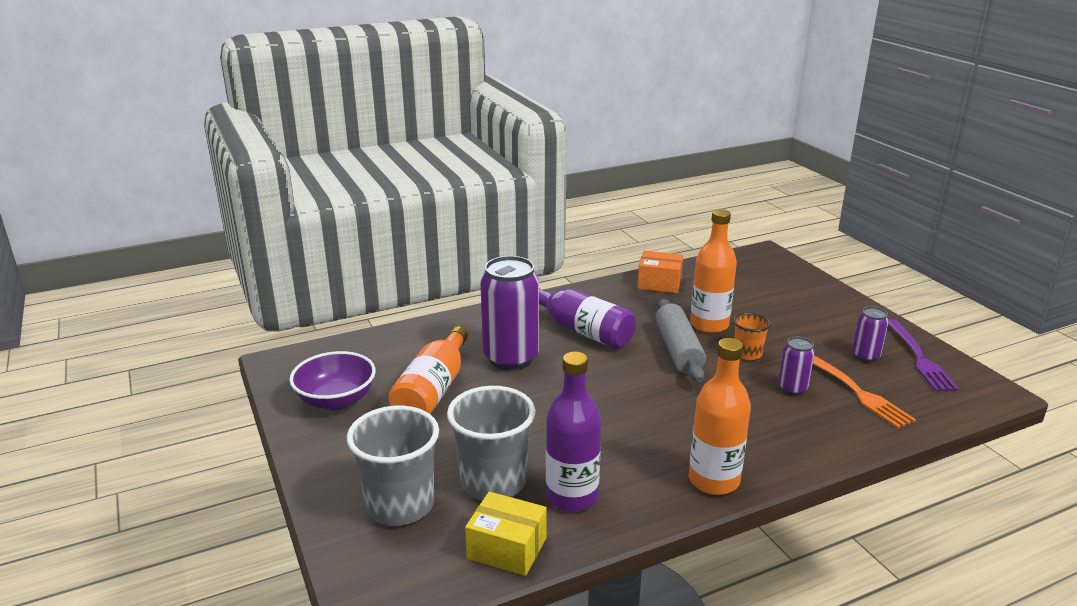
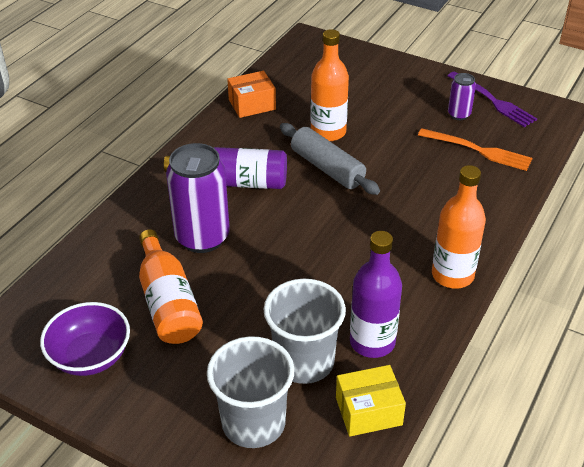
camera: 35 degrees left, 15 degrees up
orange cup [733,312,771,360] -> none
purple can [778,336,815,396] -> none

